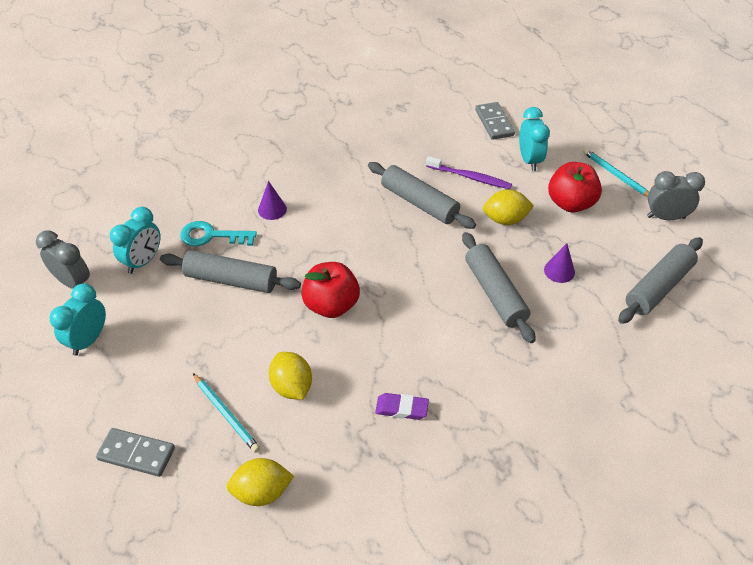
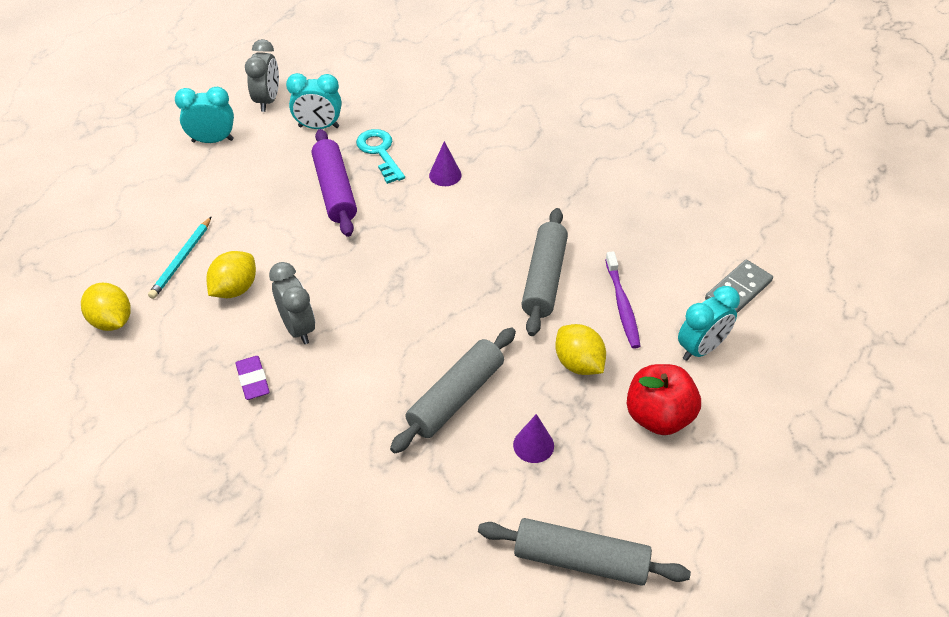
camera: 60 degrees right, 0 degrees up
grey domino [96,428,175,477] -> none
grey rolling pin [160,250,301,293] -> purple rolling pin [312,129,357,237]
red apple [302,262,360,318] -> none
turquoise pencil [583,149,649,197] -> none
grey clock [647,171,705,220] -> grey clock moved to [269,262,315,344]

